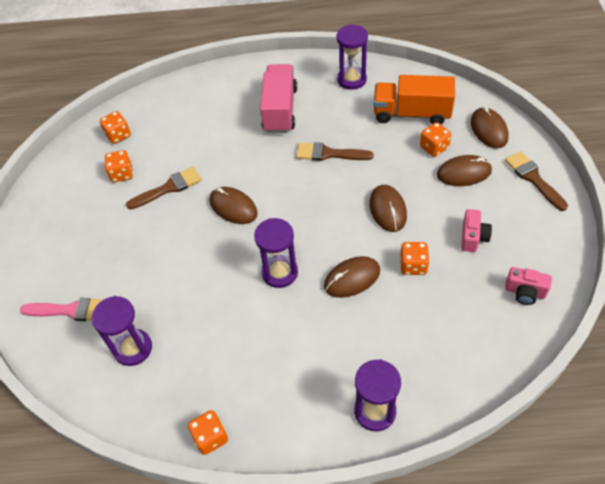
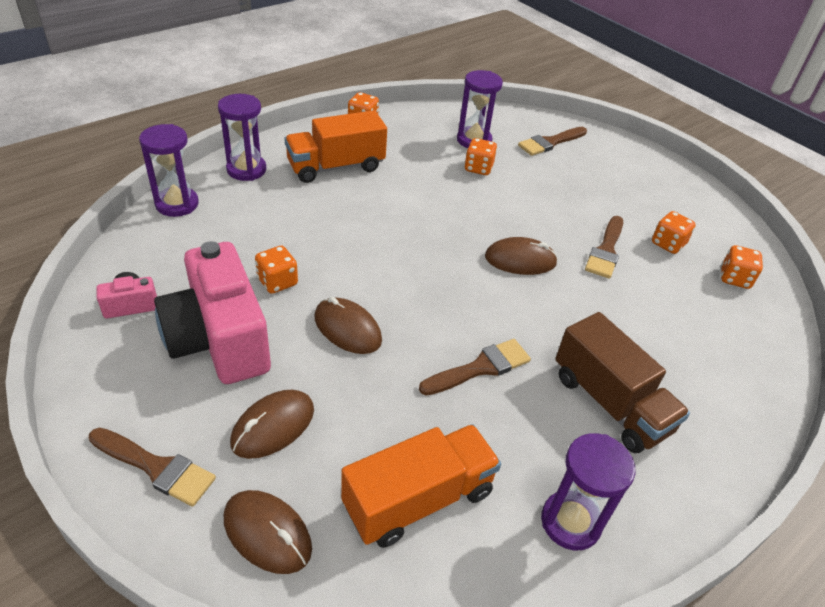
camera: 135 degrees right, 10 degrees down
pink brush [20,298,104,321] -> brown brush [518,127,587,156]
purple hourglass [254,218,298,288] -> purple hourglass moved to [139,124,199,217]
pink truck [260,64,297,133] -> brown truck [555,312,690,453]
brown mouse [324,256,380,298] -> none
orange dice [420,122,451,157] -> orange dice moved to [464,138,497,175]
pink camera [461,209,492,252] -> pink camera [154,241,271,384], size x2.33
none -> orange truck [285,110,387,183]

